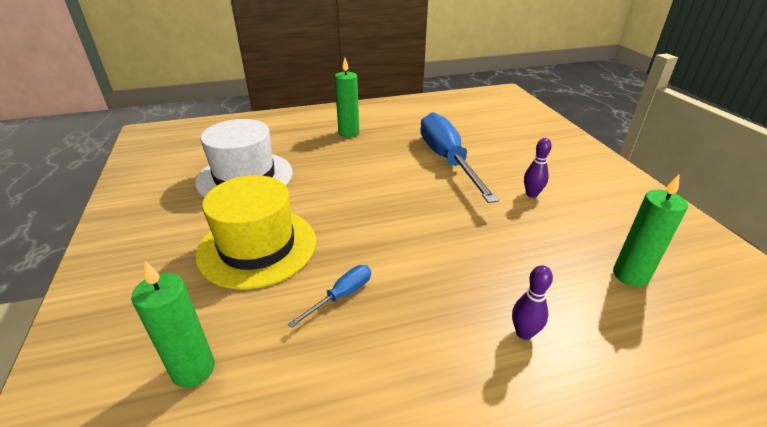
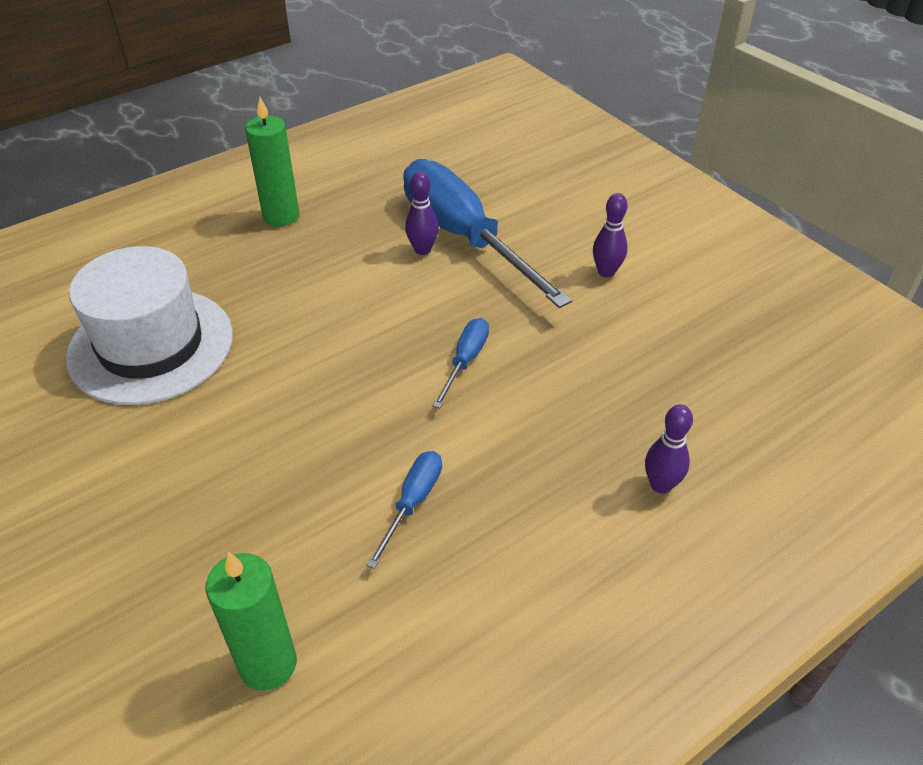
camera: 20 degrees left, 10 degrees up
yellow hat [195,175,316,290] -> none
green candle [613,174,688,287] -> none
none -> purple bowling pin [405,172,439,255]
none -> blue screwdriver [433,318,489,408]

